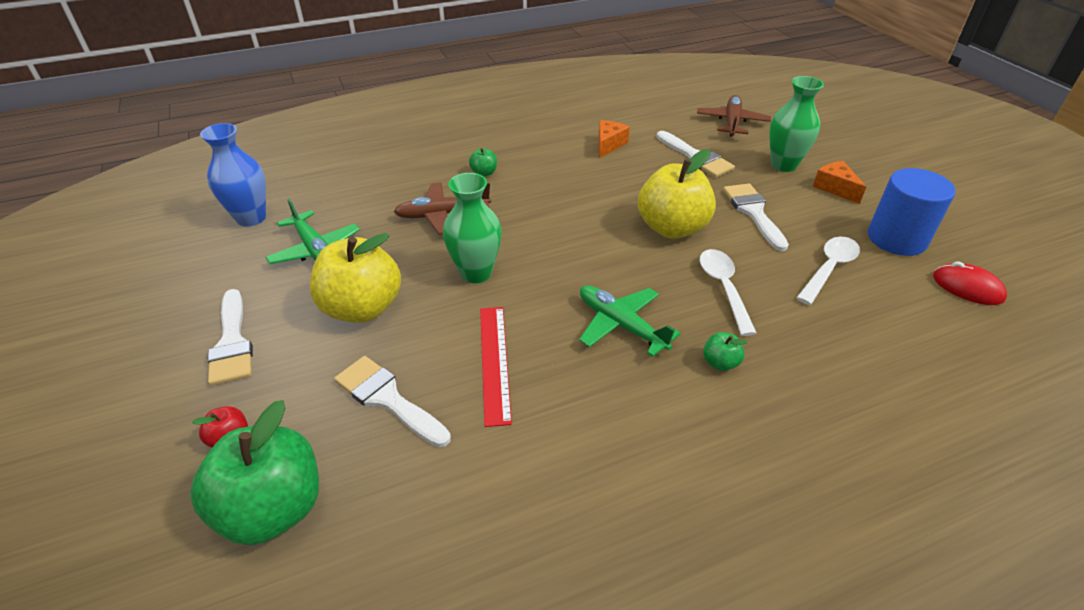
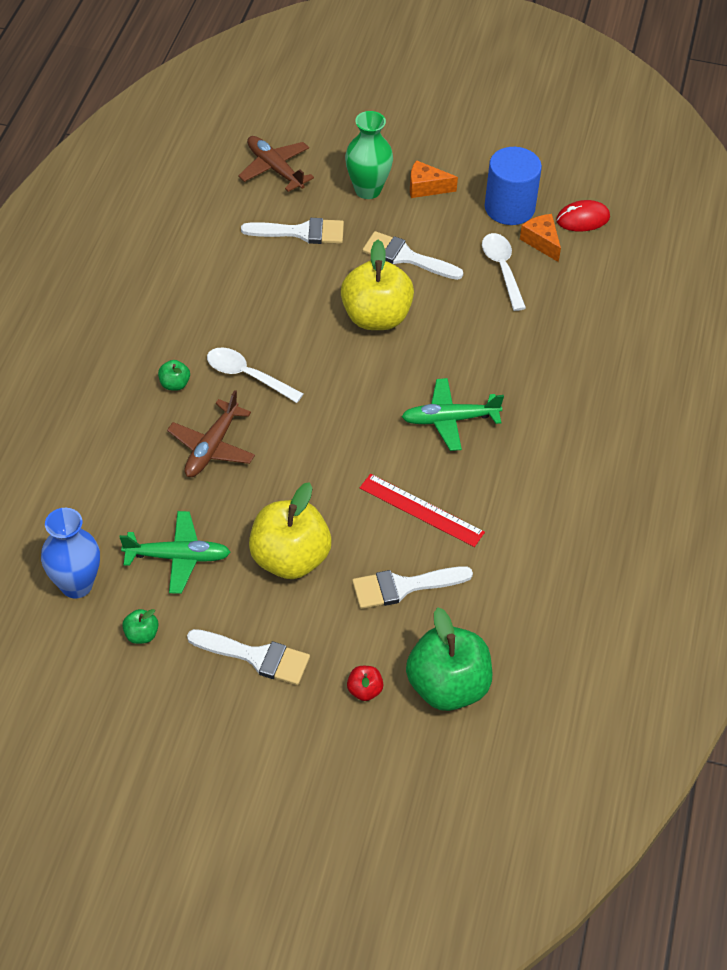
camera: 55 degrees left, 10 degrees up
green vase [443,173,502,283] -> none
orange cheese [599,120,630,158] -> orange cheese moved to [520,214,561,262]
white spoon [700,249,757,336] -> white spoon moved to [207,348,303,403]
green apple [703,332,748,371] -> green apple moved to [122,609,159,644]

